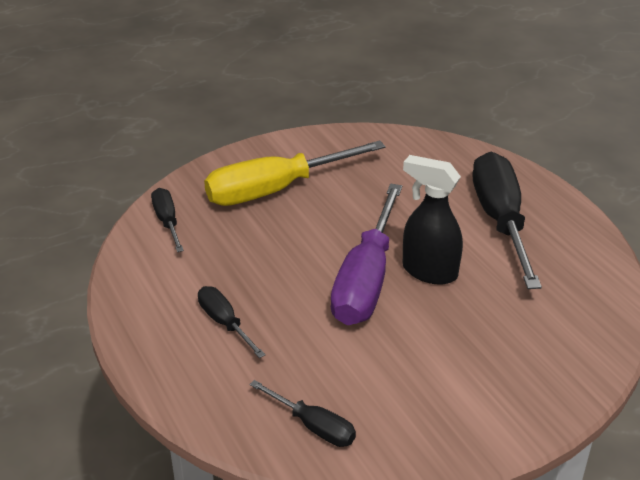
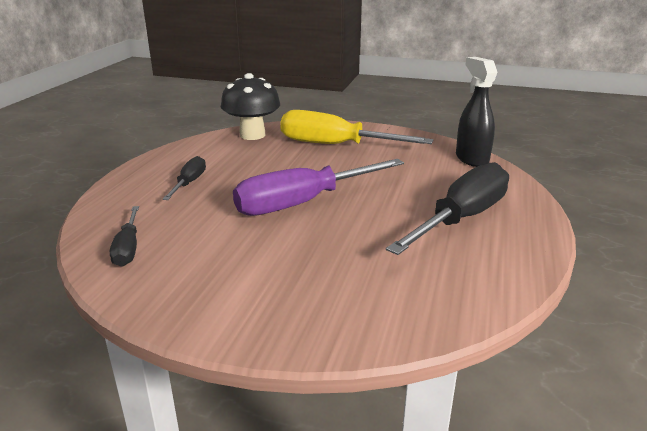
camera: 45 degrees right, 10 degrees down
black screwdriver [151,188,184,252] -> black mushroom [221,73,280,140]
black spray bottle [403,155,463,285] -> black spray bottle moved to [456,57,498,167]

